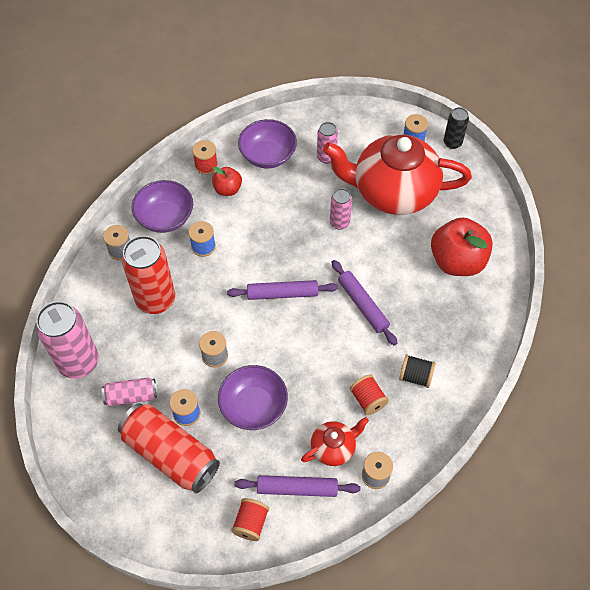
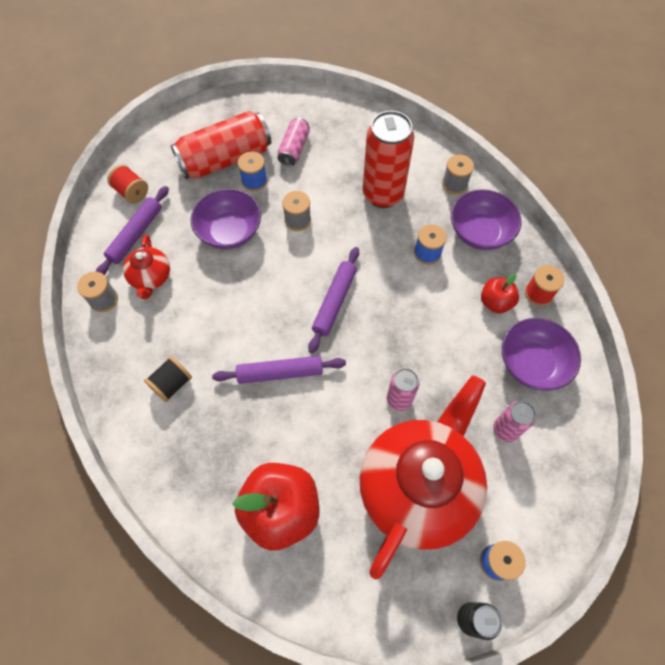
camera: 115 degrees right, 5 degrees up
pink can [36,301,99,379] -> none
red spool [350,374,389,415] -> none

